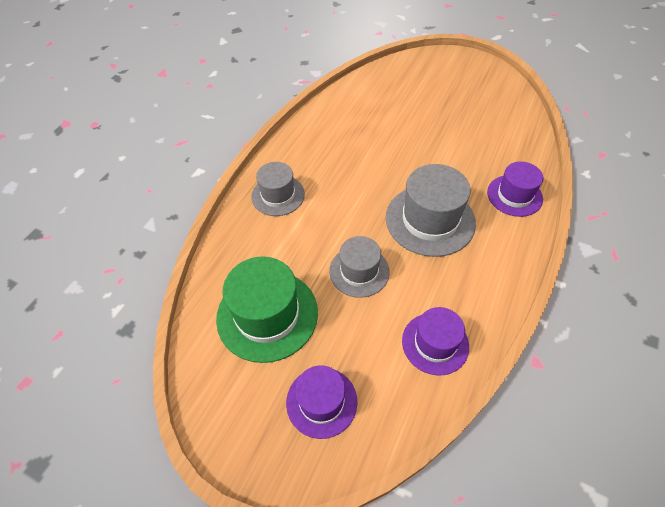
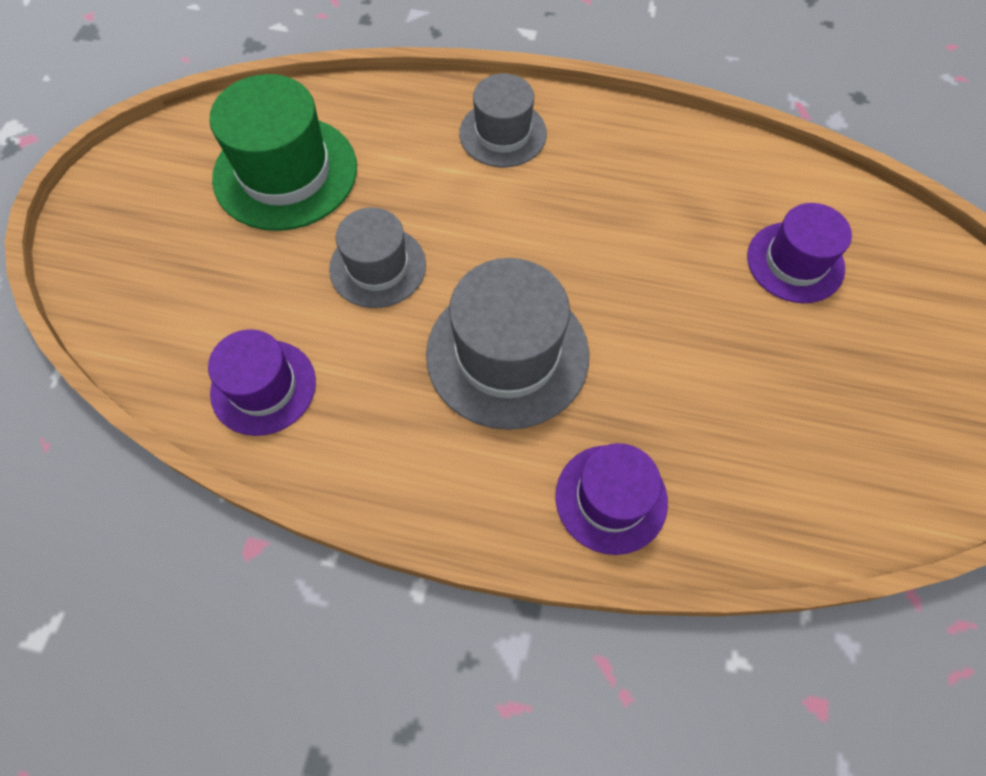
camera: 75 degrees right, 10 degrees up
purple hat [286,365,357,439] -> purple hat moved to [747,203,852,303]

